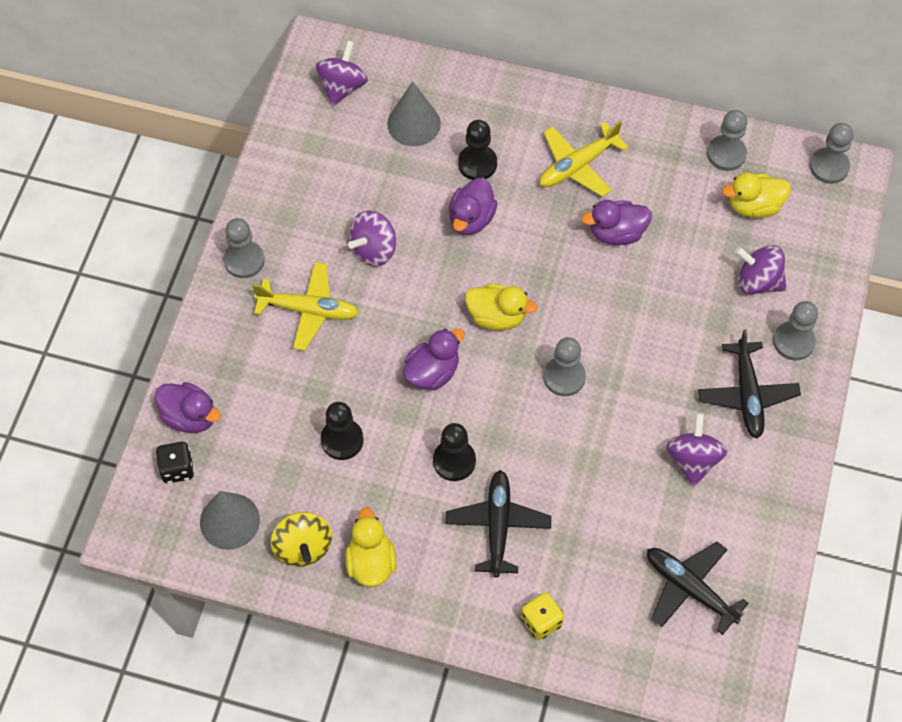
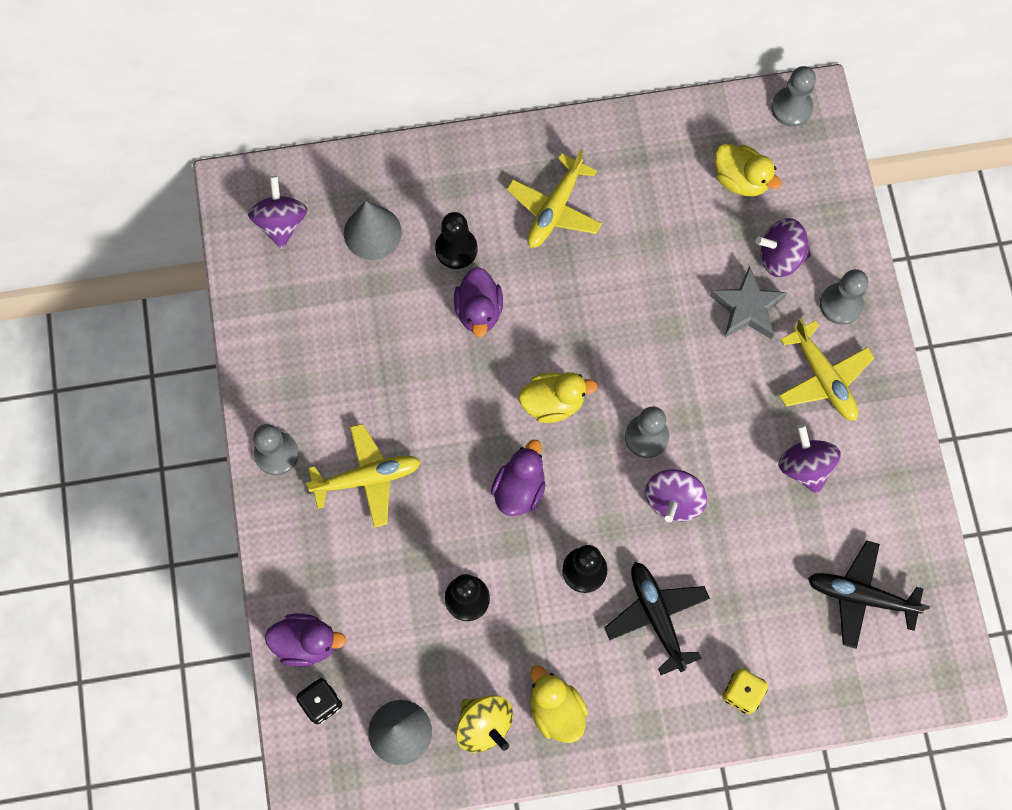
camera: 25 degrees left, 10 degrees up
purple spinning top [348,210,396,267] -> purple spinning top moved to [645,469,707,522]
purple duck [581,200,652,245] -> none
black plane [698,330,801,439] -> yellow plane [779,319,875,421]
grey pawn [707,110,747,171] -> none
yellow duck [722,172,791,218] -> yellow duck turned 105 degrees counterclockwise [715,144,782,197]
none -> grey star [710,266,788,339]

